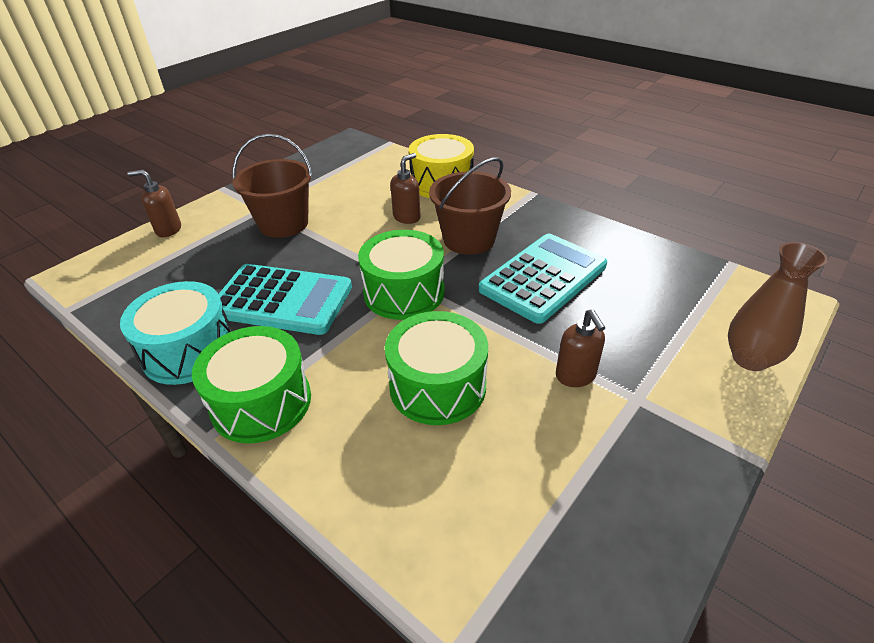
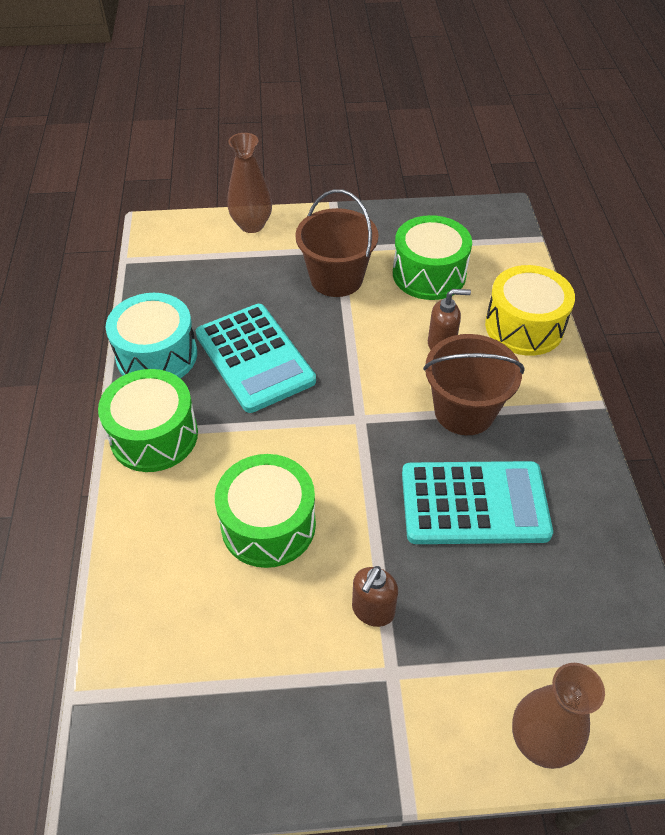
camera: 45 degrees right, 10 degrees up
brown soap dispenser [127,170,181,237] -> brown vase [227,133,272,233]
green drum [358,230,444,320] -> green drum moved to [393,215,472,300]

